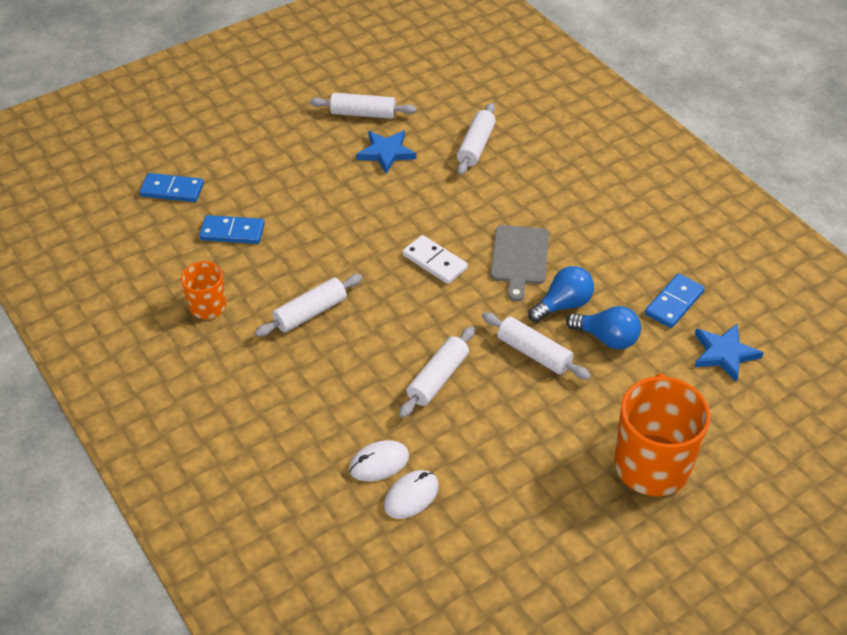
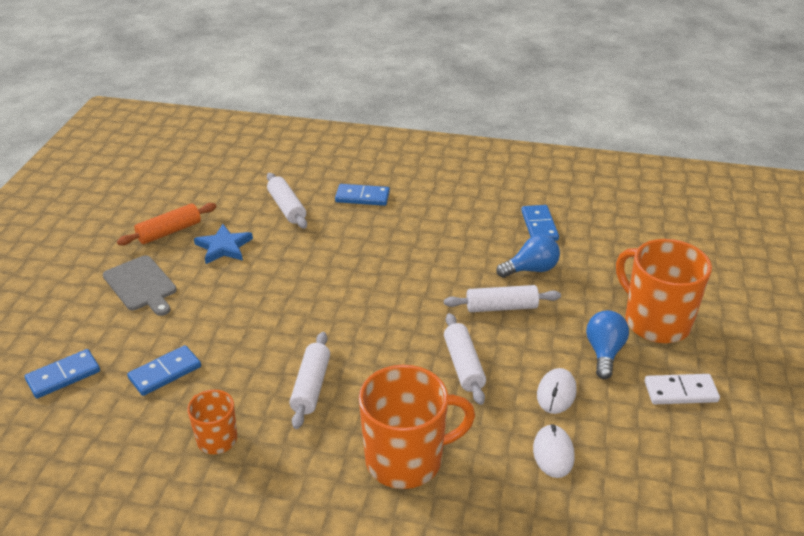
camera: 45 degrees left, 10 degrees down
white rolling pin [310,93,416,119] -> orange rolling pin [117,203,217,245]
white mouse [349,440,409,481] -> white mouse moved to [537,368,577,414]
white domino [402,235,468,284] -> white domino moved to [644,374,720,404]
grey cutting board [490,225,549,301] -> grey cutting board moved to [103,255,177,316]
blue light bulb [528,266,594,322] -> blue light bulb moved to [586,310,629,379]
blue star [695,324,763,383] -> none
none -> blue domino [335,184,390,206]
none -> orange mug [359,365,475,489]

